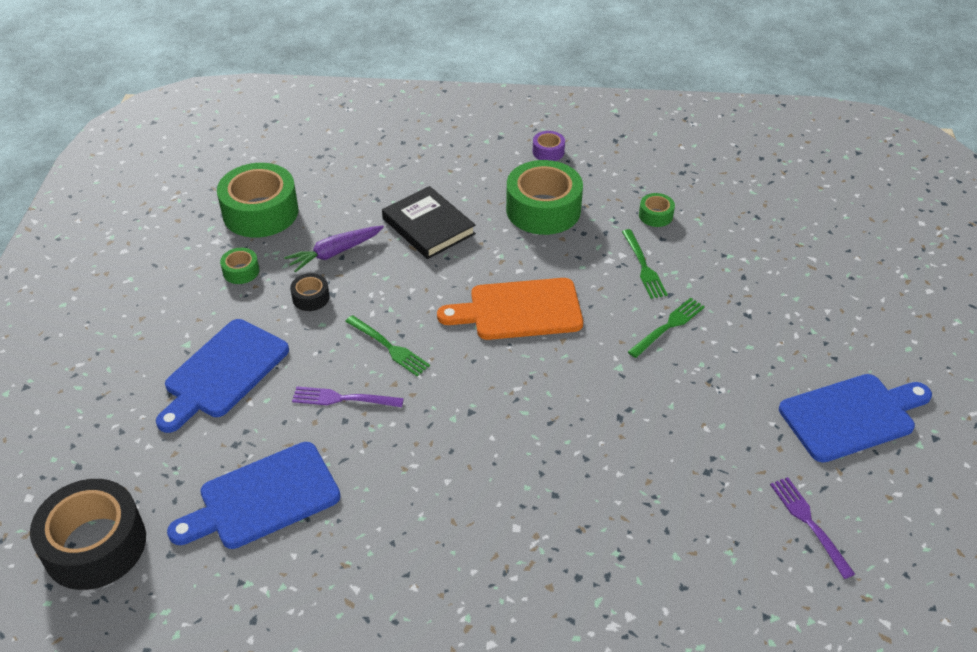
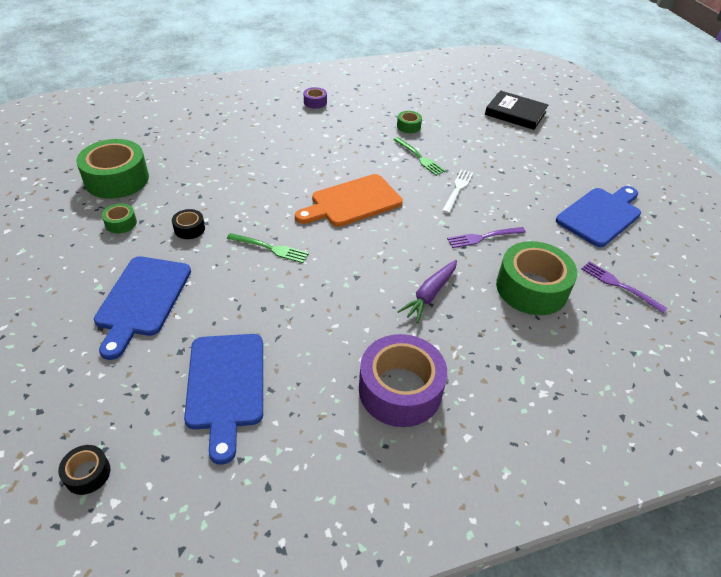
camera: 25 degrees left, 0 degrees up
black tape [30,479,146,590] -> black tape [58,445,111,495], size x0.45
blue cutting board [167,442,341,549] -> blue cutting board turned 45 degrees counterclockwise [184,334,263,465]
purple carrot [284,226,384,273] -> purple carrot moved to [397,260,457,323]
purple fork [292,386,404,407] -> purple fork moved to [447,227,526,248]
black book [382,186,476,259] -> black book moved to [485,90,548,130]
green tape [506,160,583,235] -> green tape moved to [496,241,577,315]
green fork [628,298,705,358] -> white fork [442,169,473,214]
none -> purple tape [359,334,447,427]

